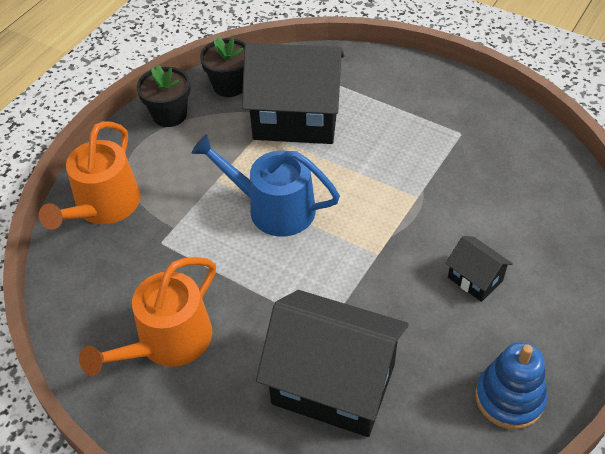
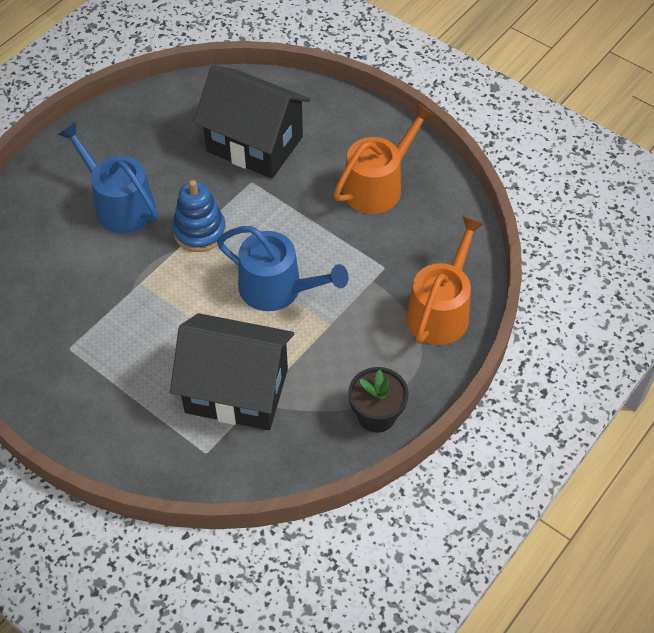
camera: 175 degrees left, 5 degrees up
black flower pot [200,36,245,97] -> none
black house [445,236,513,302] -> blue watering can [58,122,158,233]
blue stacking toy [475,342,547,430] -> blue stacking toy moved to [172,180,226,252]

